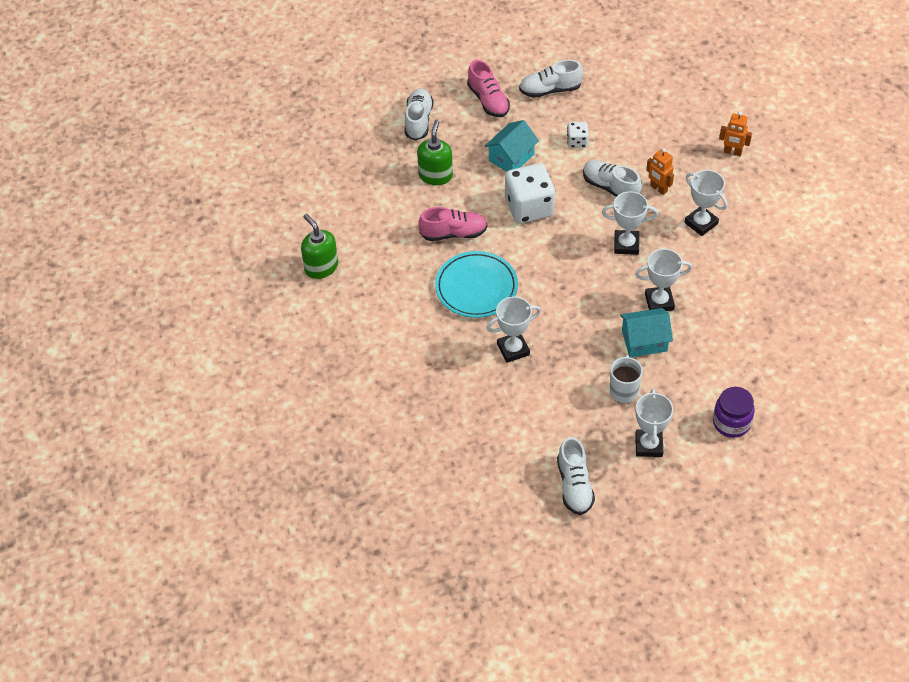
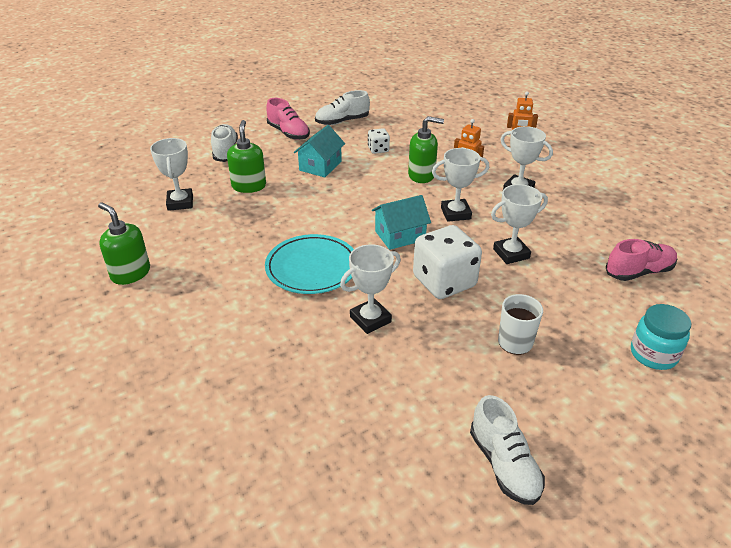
camera: 15 degrees left, 15 degrees down
pink shoe [418,207,488,241] -> pink shoe moved to [606,239,677,281]
white dice [505,163,555,224] -> white dice moved to [413,225,482,299]
white shoe [583,160,642,197] -> green soap dispenser [408,116,444,183]
turquoise house [620,308,673,357] -> turquoise house moved to [372,195,431,250]
white trophy [635,389,673,457] -> white trophy moved to [150,138,193,211]
purple jar [713,387,755,438] -> turquoise jar [631,304,691,370]

